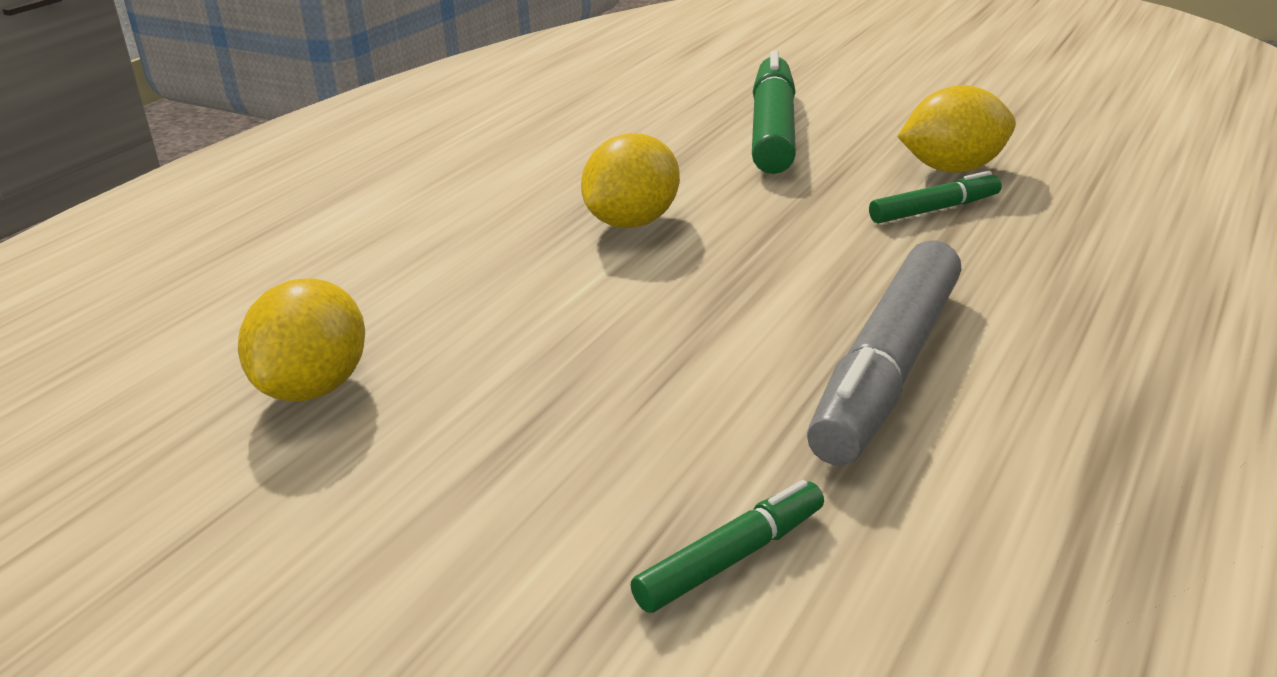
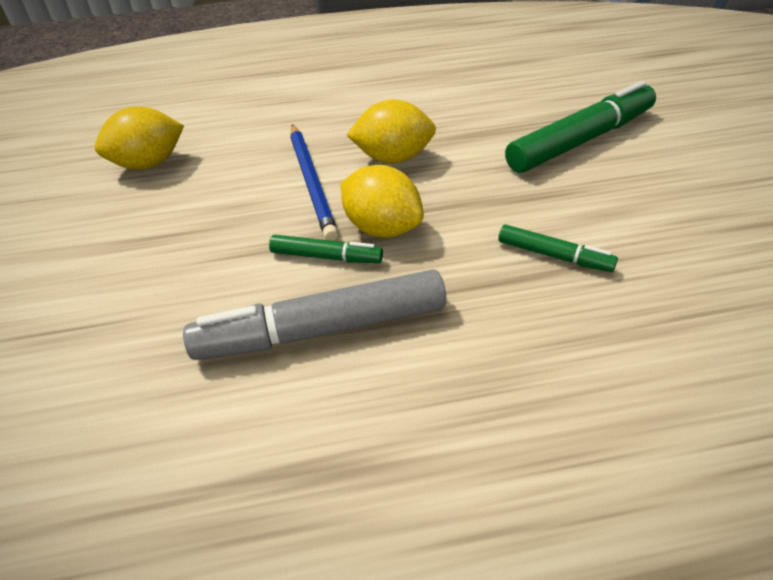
camera: 50 degrees right, 15 degrees up
green marker [630,480,824,613] -> green marker moved to [269,235,383,263]
yellow lemon [897,85,1016,173] -> yellow lemon moved to [341,165,424,238]
none -> blue pencil [290,124,339,241]

